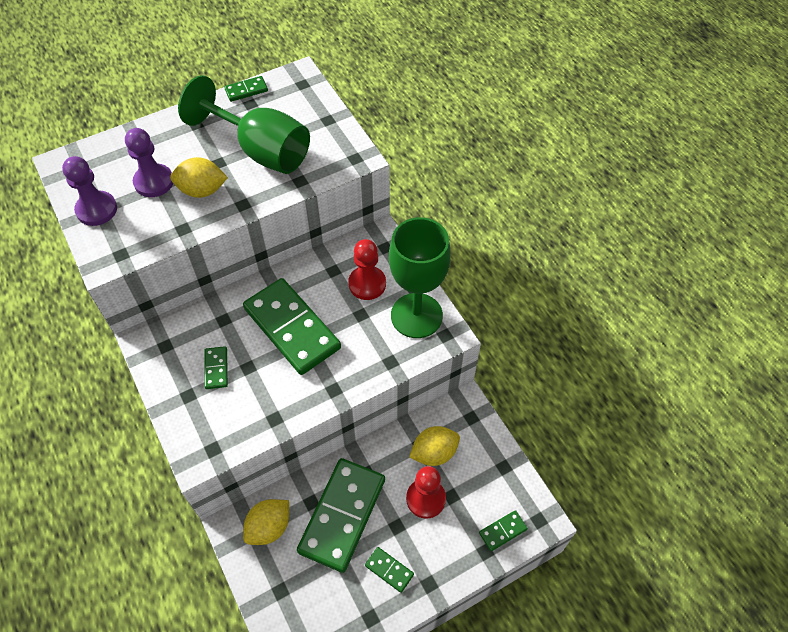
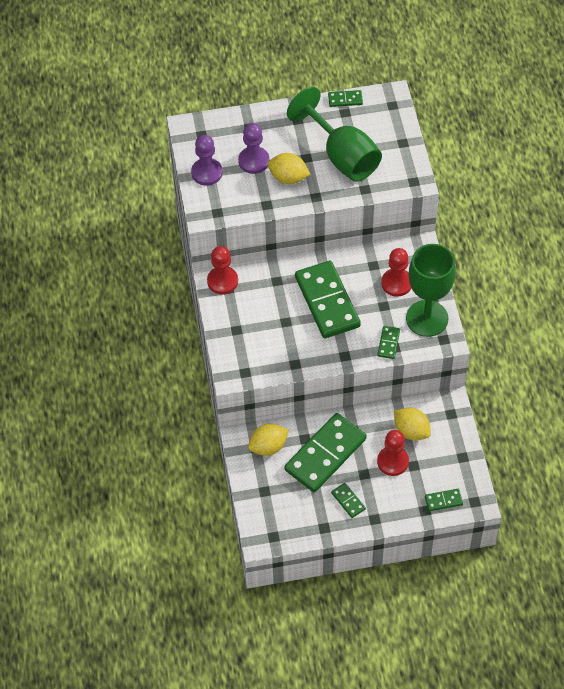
camera: 20 degrees right, 0 degrees up
green domino [204,346,228,389] -> green domino moved to [377,326,400,359]
yellow lemon [409,426,460,466] -> yellow lemon turned 45 degrees clockwise [394,408,431,440]
none -> red pawn [207,246,238,294]

